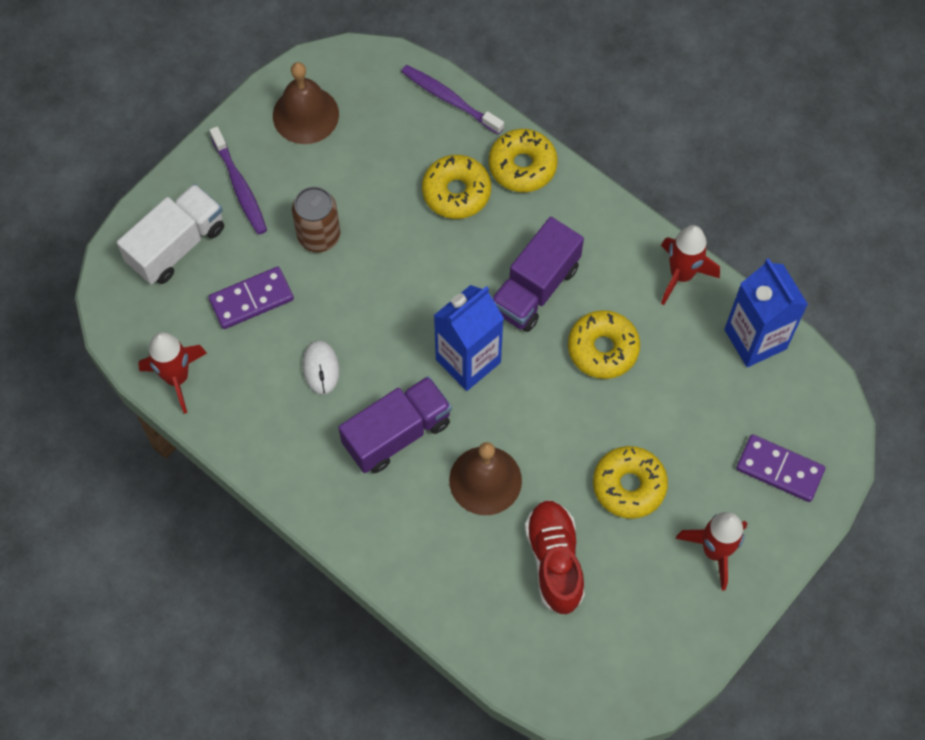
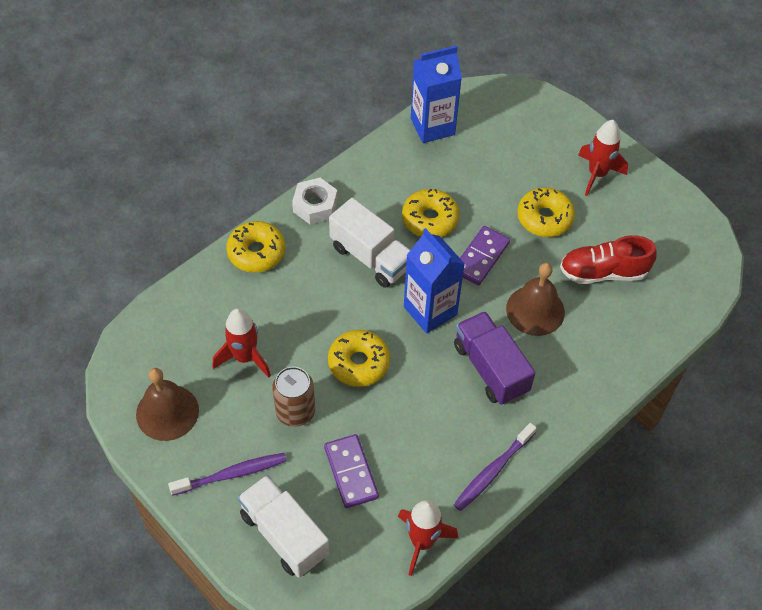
camera: 85 degrees left, 10 degrees down
white mouse [303,340,340,395] -> none
purple toothbrush [401,65,504,134] -> purple toothbrush moved to [453,423,537,511]
yellow donut [422,155,491,219] -> yellow donut moved to [328,330,390,387]
purple truck [492,217,584,332] -> white truck [329,198,410,288]
red rocket [661,225,720,305] -> red rocket moved to [212,308,271,377]
purple domino [736,434,825,502] -> purple domino moved to [460,226,510,285]
none -> white nut [292,178,338,225]

